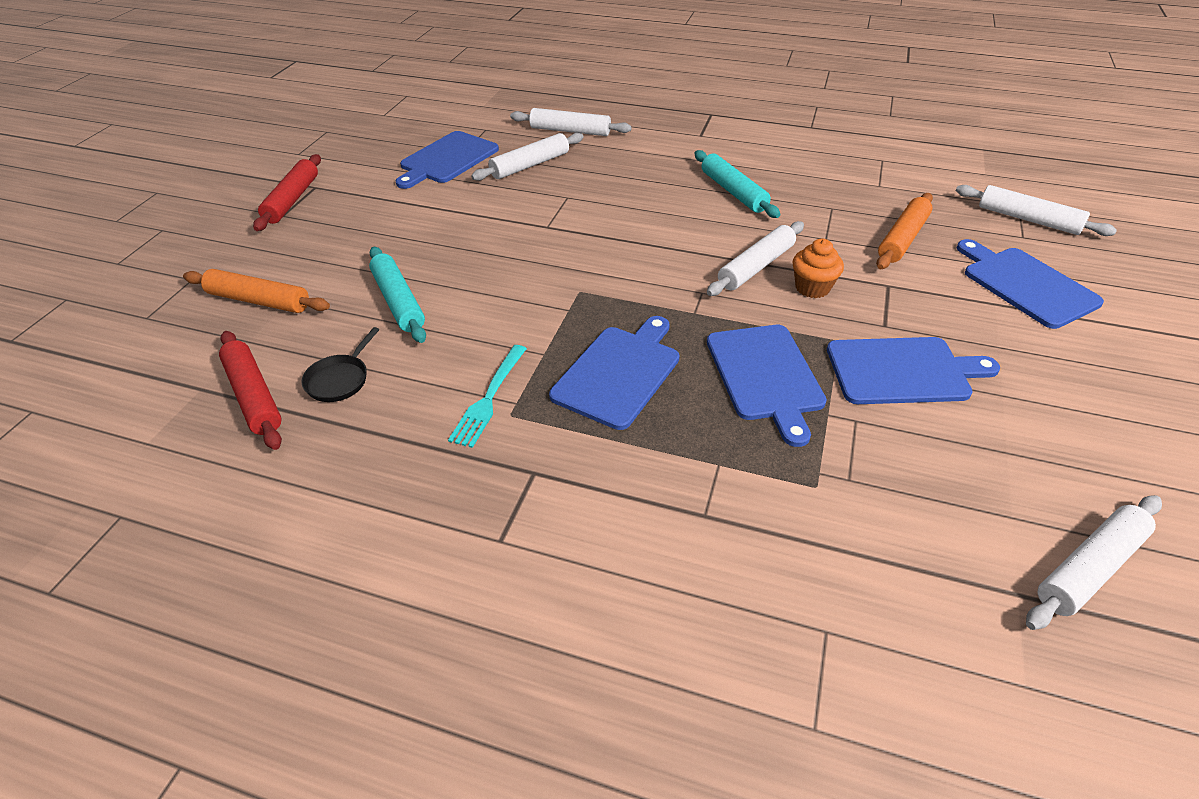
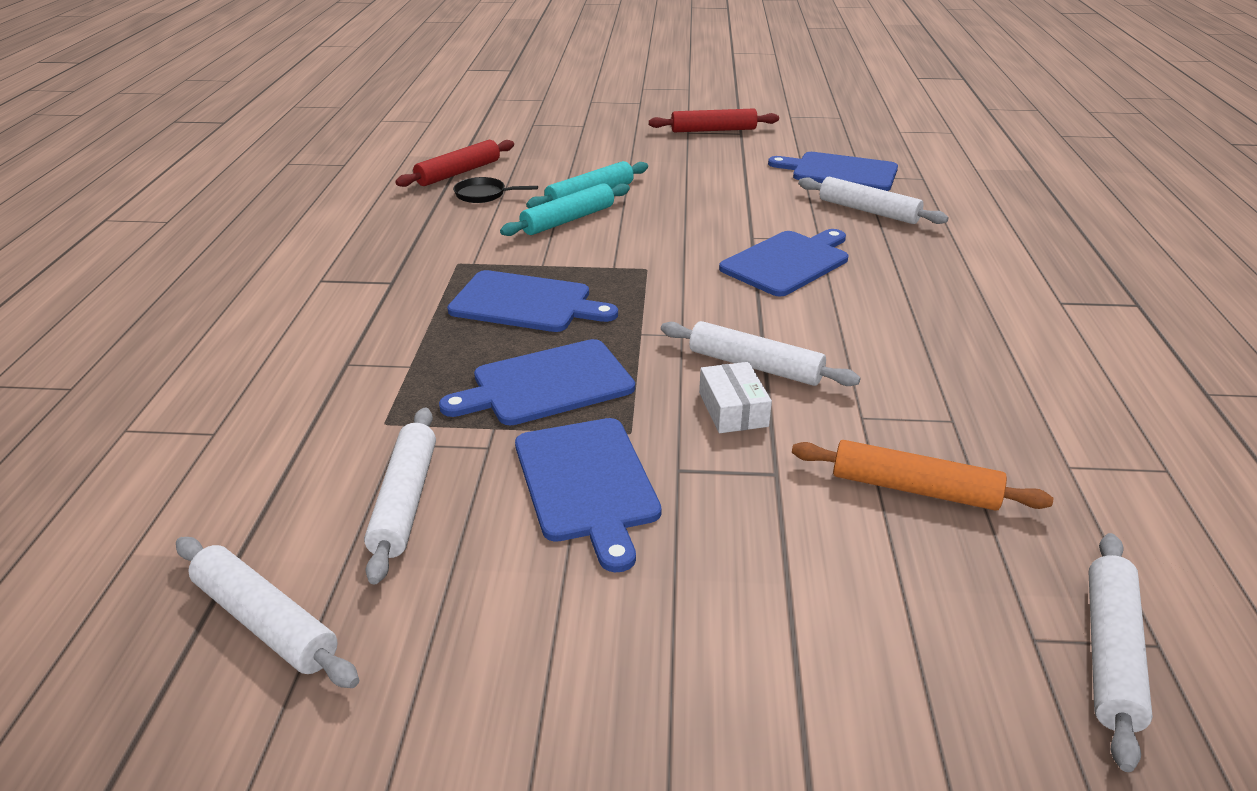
camera: 75 degrees right, 10 degrees down
orange rolling pin [183,269,330,313] -> none
turquoise fork [448,345,527,448] -> none
white rolling pin [510,108,632,136] -> white rolling pin moved to [364,408,436,585]
turquoise rolling pin [694,150,780,218] -> turquoise rolling pin moved to [500,183,630,236]
orange cupcake [792,239,844,298] -> white box [699,362,772,433]
blue cutting board [957,239,1104,329] -> blue cutting board moved to [719,229,848,296]

